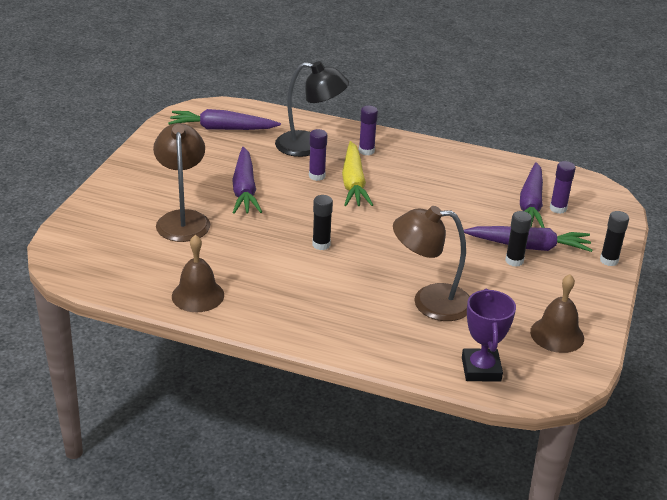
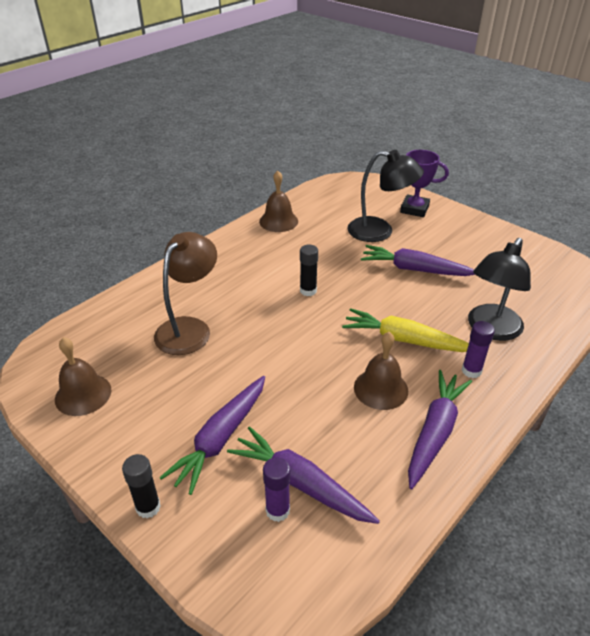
camera: 115 degrees right, 5 degrees up
brown lamp [153,123,210,242] -> black lamp [347,150,424,242]
purple carrot [168,109,281,130] -> purple carrot moved to [408,370,472,489]
purple glue stick [309,129,327,181] -> none
purple trophy [462,289,516,382] -> purple trophy moved to [400,150,449,217]
black glue stick [505,211,532,267] -> none
none -> brown bell [354,332,408,410]

